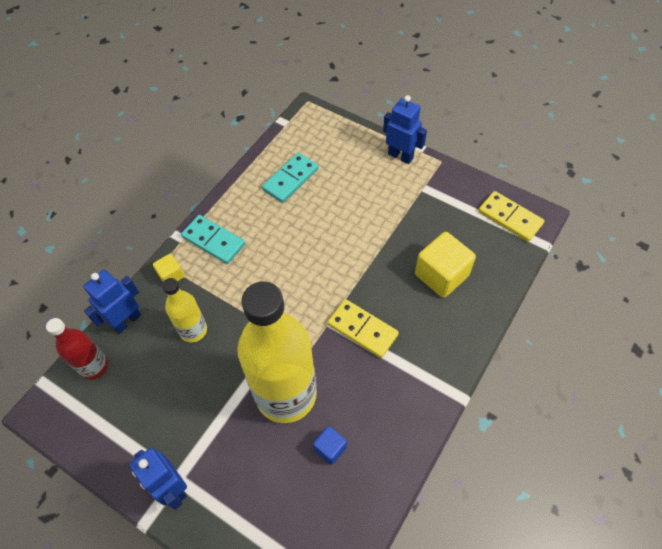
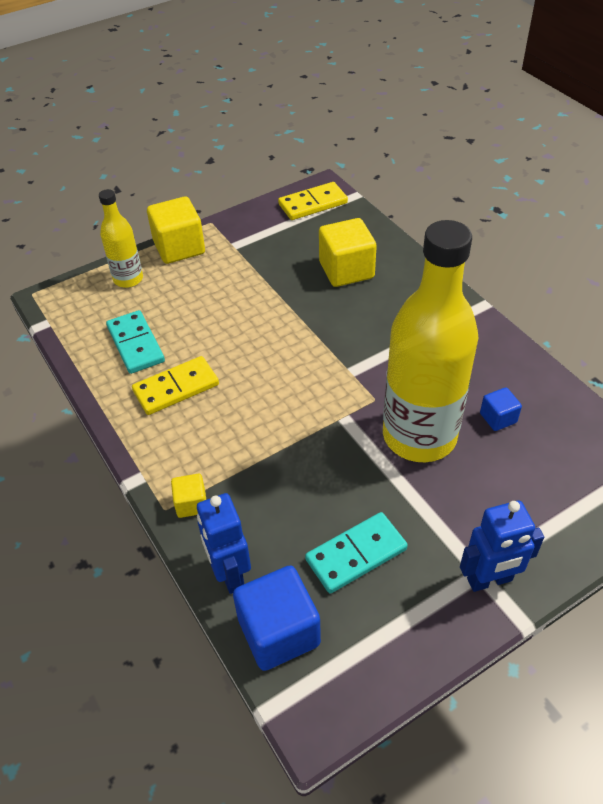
camera: 65 degrees left, 10 degrees down
red bottle [46,318,108,380] -> blue cube [233,565,321,671]
yellow bottle [162,278,207,343] -> yellow bottle moved to [99,189,143,288]
turquoise domino [181,215,245,264] -> turquoise domino moved to [305,512,408,594]
yellow domino [328,299,399,358] -> yellow domino moved to [132,356,219,415]
blue robot [383,95,427,164] -> yellow cube [147,197,205,264]

